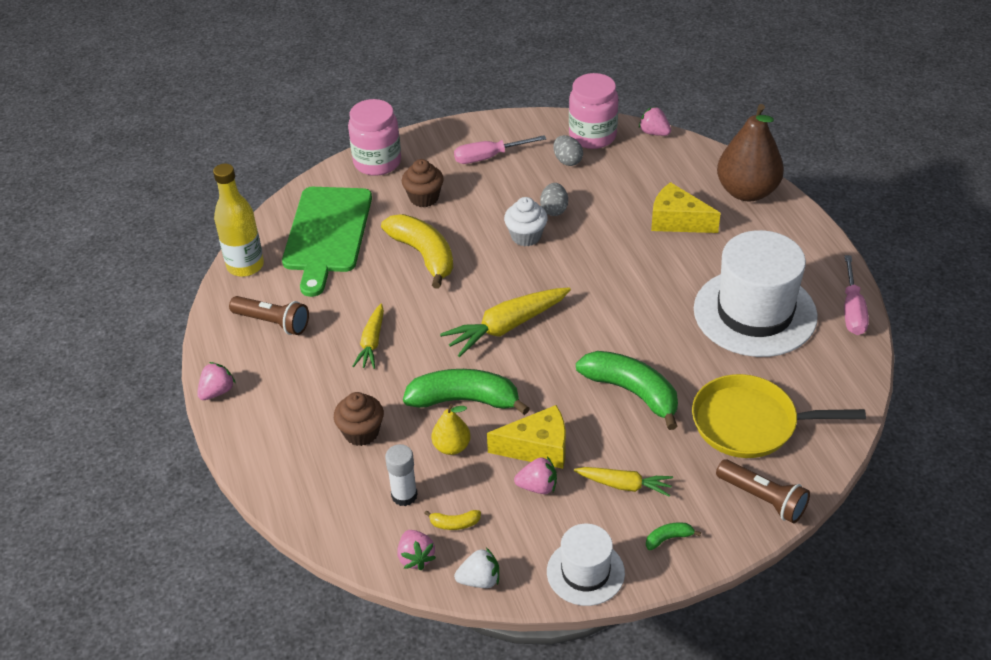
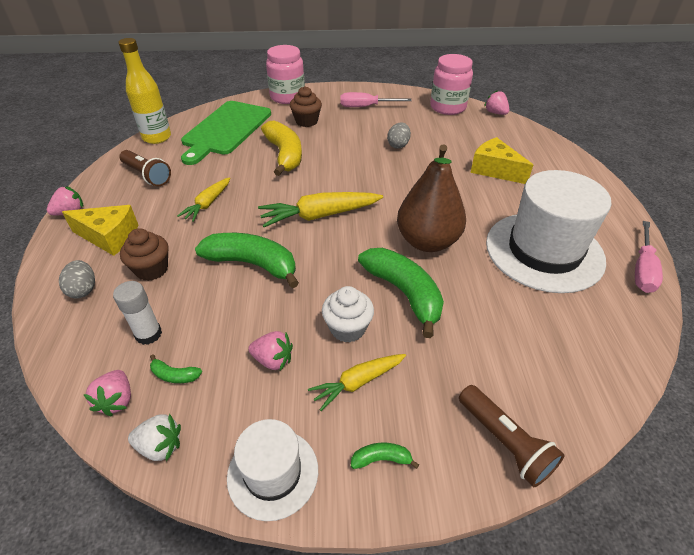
camera: 15 degrees right, 0 degrees up
yellow banana [424,510,481,530] -> green banana [150,355,202,383]
yellow pear [432,404,470,455] -> none
yellow cheese [487,405,566,469] -> yellow cheese moved to [62,205,138,256]
white cupcake [504,197,548,246] -> white cupcake moved to [322,286,374,343]
grey egg [553,135,583,166] -> grey egg moved to [59,260,95,299]
yellow carrot [574,467,673,497] -> yellow carrot turned 120 degrees clockwise [308,354,406,411]
yellow pan [692,374,866,458] -> none
brown pear [717,104,784,201] -> brown pear moved to [397,144,466,252]

